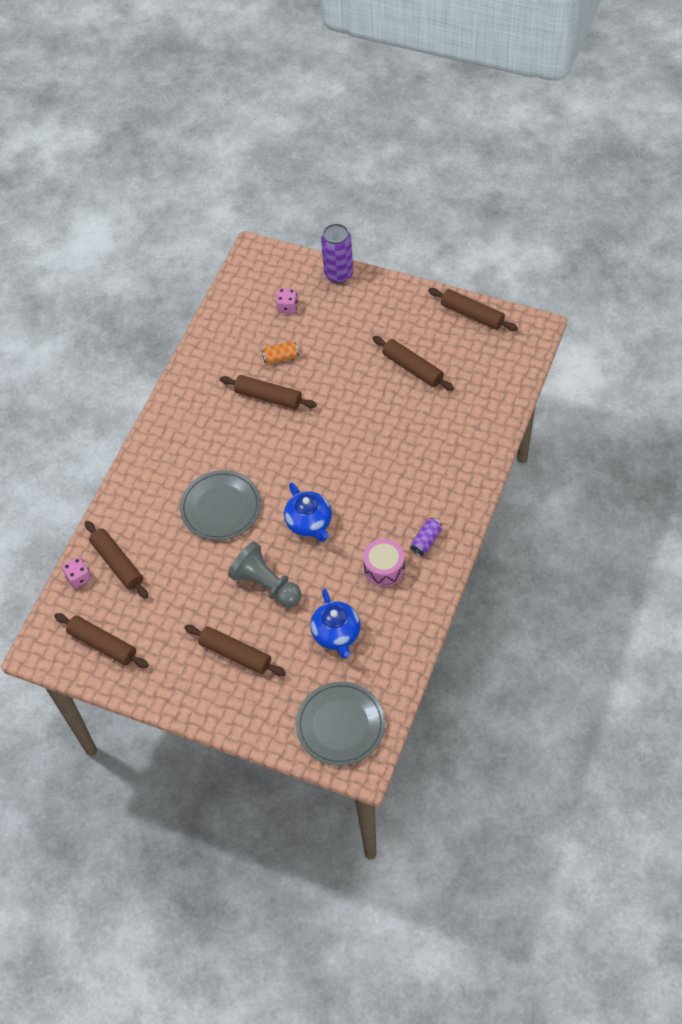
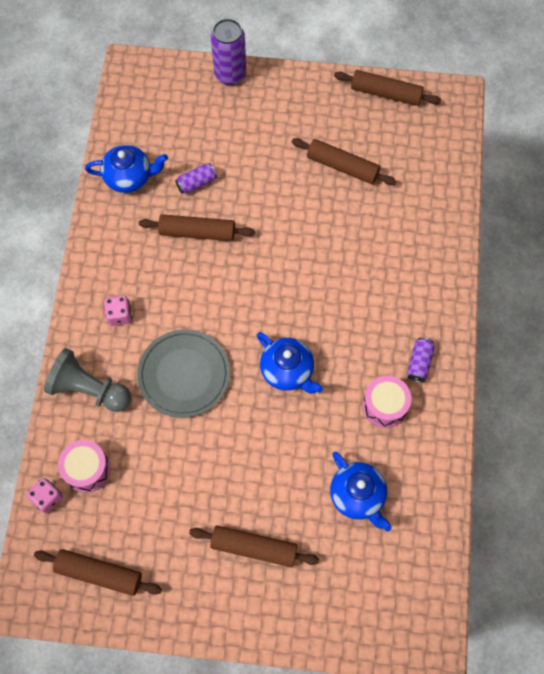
camera: 20 degrees left, 10 degrees up
brown rolling pin [85,521,148,599] -> pink drum [58,440,110,493]
grey pawn [228,542,302,608] -> grey pawn moved to [44,348,131,412]
orange can [262,342,299,364] -> purple can [175,163,217,194]
pink dice [276,288,298,314] -> pink dice moved to [104,296,132,326]
grey plate [296,682,385,766] -> none
none -> blue teapot [85,145,168,193]

